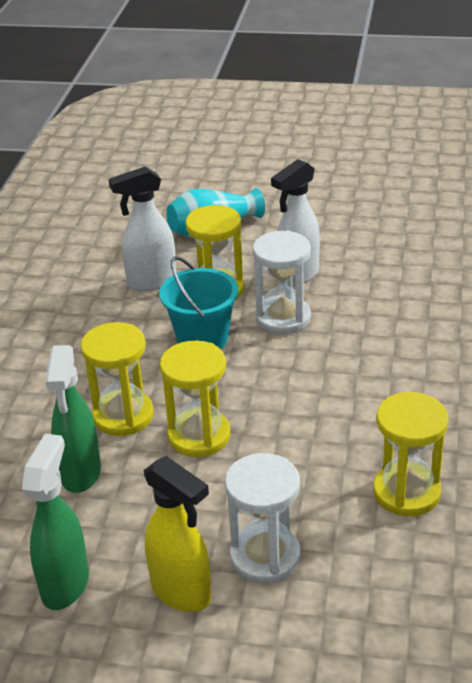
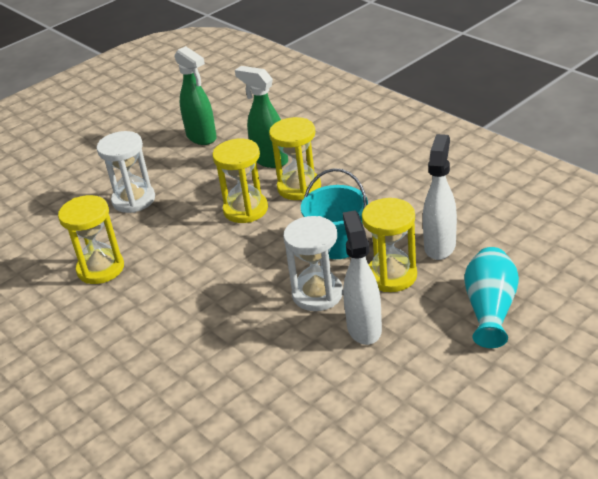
camera: 130 degrees right, 0 degrees up
yellow spray bottle [144,456,211,612] -> none

